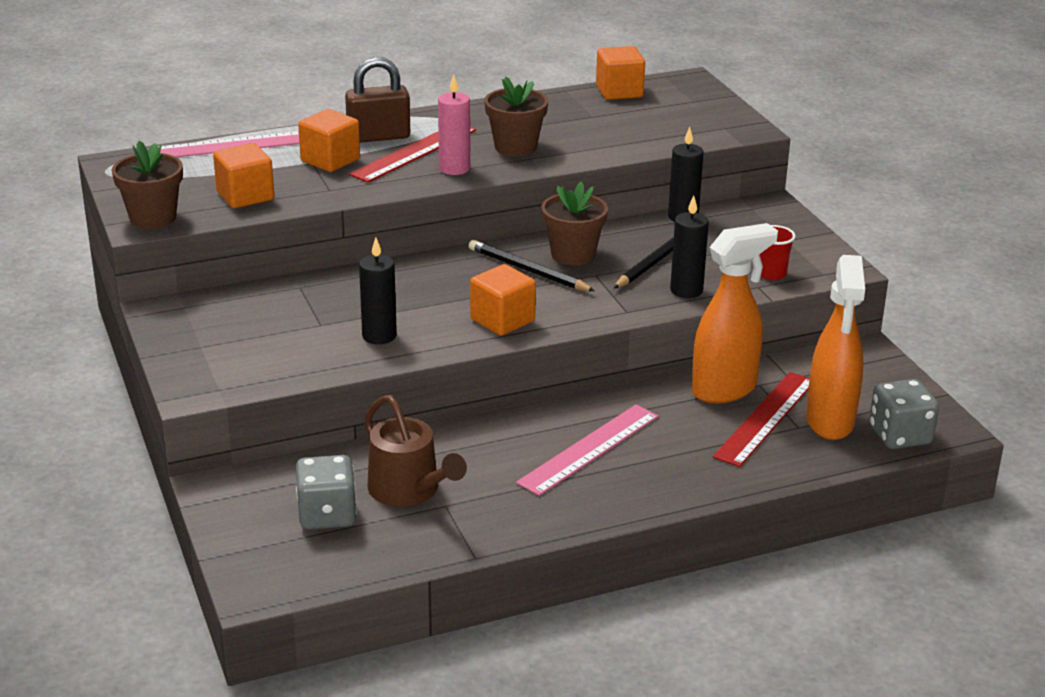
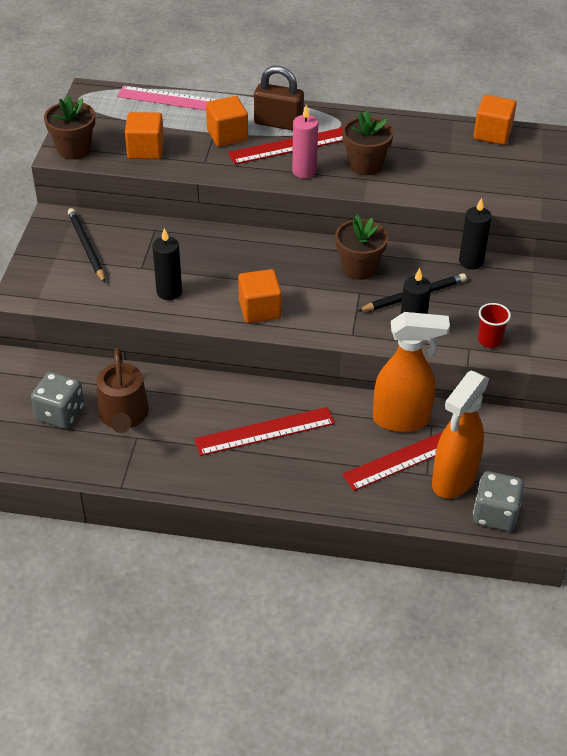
camera: 30 degrees right, 15 degrees up
black pencil [469,240,595,291] -> black pencil moved to [68,208,105,283]
pink ruler [516,405,659,496] -> red ruler [194,407,335,456]

